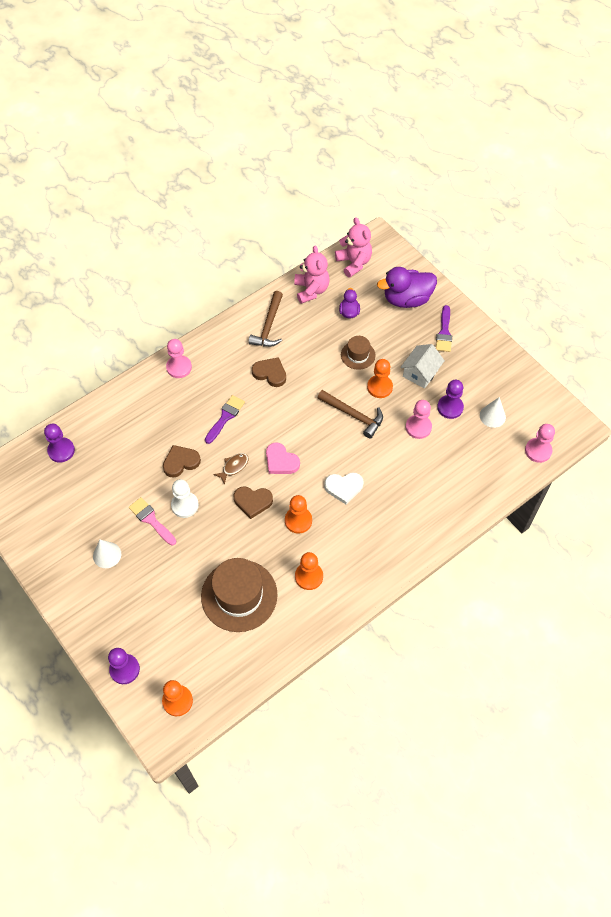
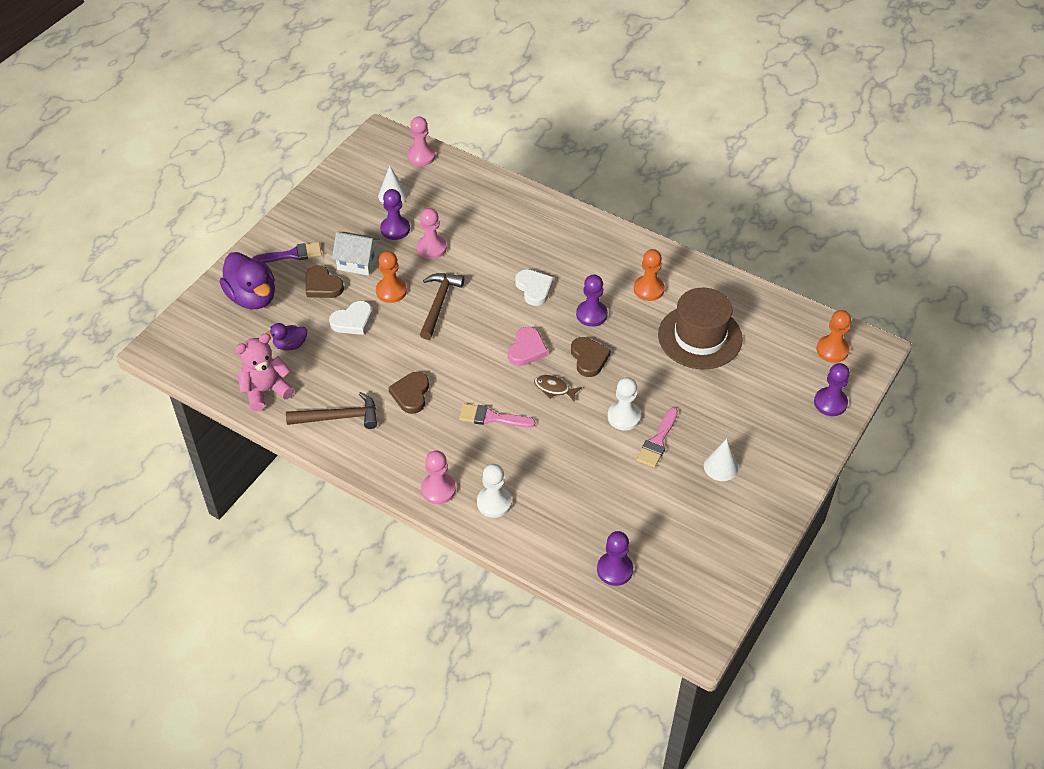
camera: 110 degrees left, 10 degrees down
brown heart [163,445,201,478] -> brown heart moved to [306,265,344,298]
purple brush [205,395,245,444] -> pink brush [459,404,535,428]
orange pawn [285,495,312,534] -> purple pawn [576,275,608,327]
pink teddy bear [335,217,372,278] -> none
brown hat [341,336,376,370] -> white heart [329,301,372,335]
none -> white pawn [477,464,512,518]

